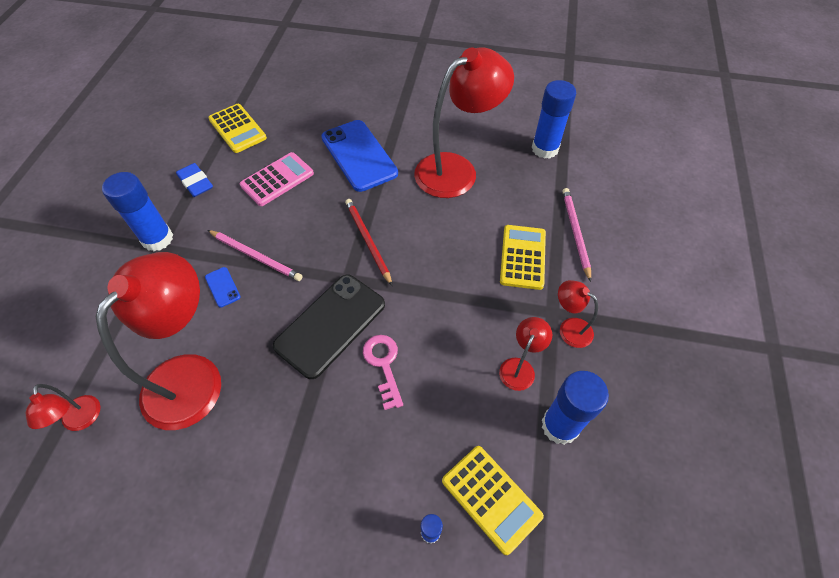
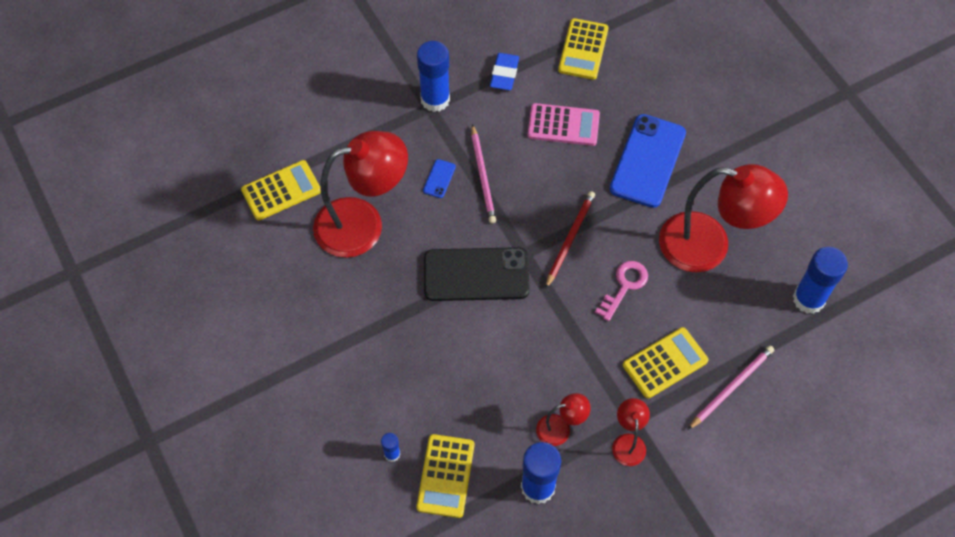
camera: 50 degrees right, 5 degrees up
red lamp [26,384,100,431] -> yellow calculator [241,160,321,220]
pink key [363,335,403,410] -> pink key moved to [595,261,648,321]

